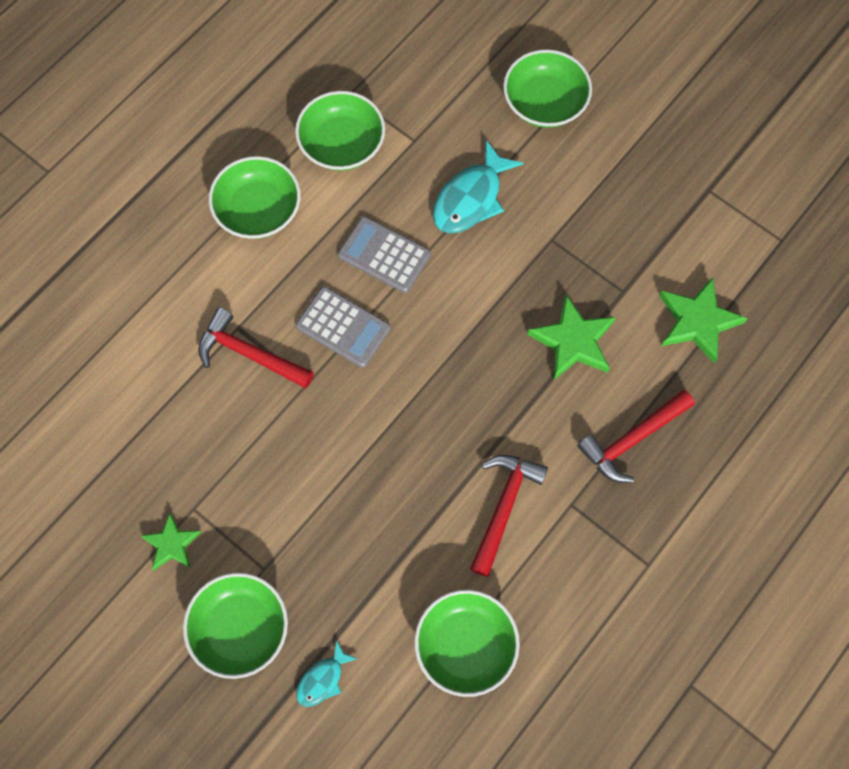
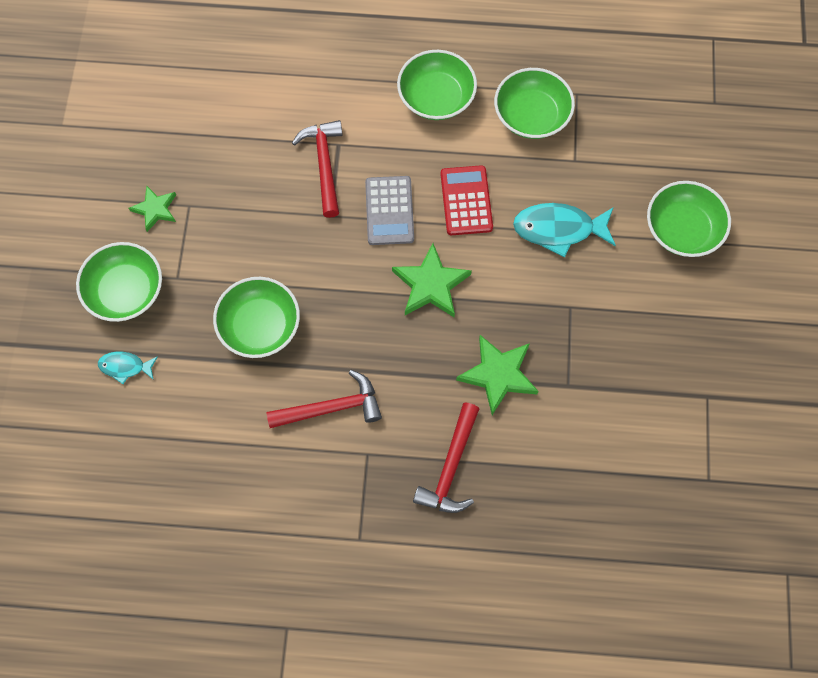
camera: 55 degrees right, 0 degrees up
grey calculator [338,216,431,293] -> red calculator [440,165,493,235]
green bowl [414,590,520,697] -> green bowl moved to [213,277,300,358]
red hammer [577,390,695,483] -> red hammer turned 90 degrees counterclockwise [413,402,479,513]
green star [659,277,748,364] -> green star moved to [392,243,472,317]

